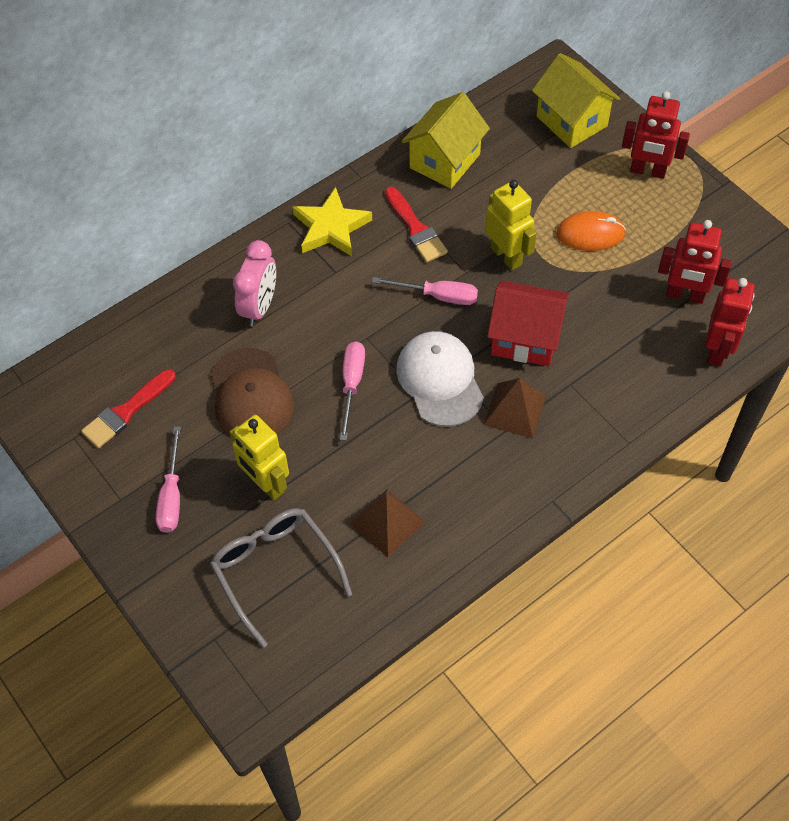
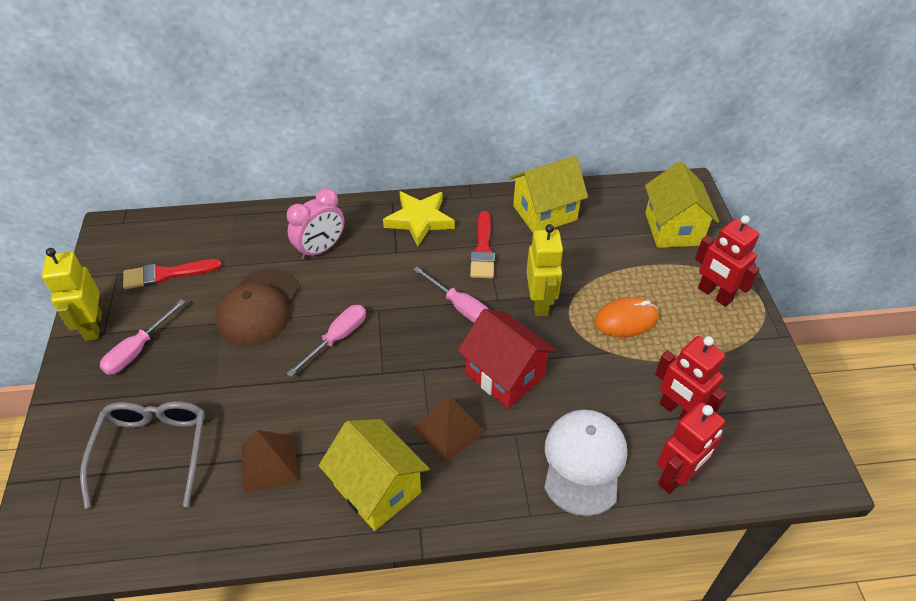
camera: 30 degrees right, 10 degrees down
yellow robot [230,415,289,501] -> yellow robot moved to [42,248,102,341]
white cap [396,331,484,427] -> white cap moved to [544,409,627,516]
orange mouse [556,211,626,251] -> orange mouse turned 45 degrees counterclockwise [594,297,659,337]
none -> yellow house [319,419,429,531]

